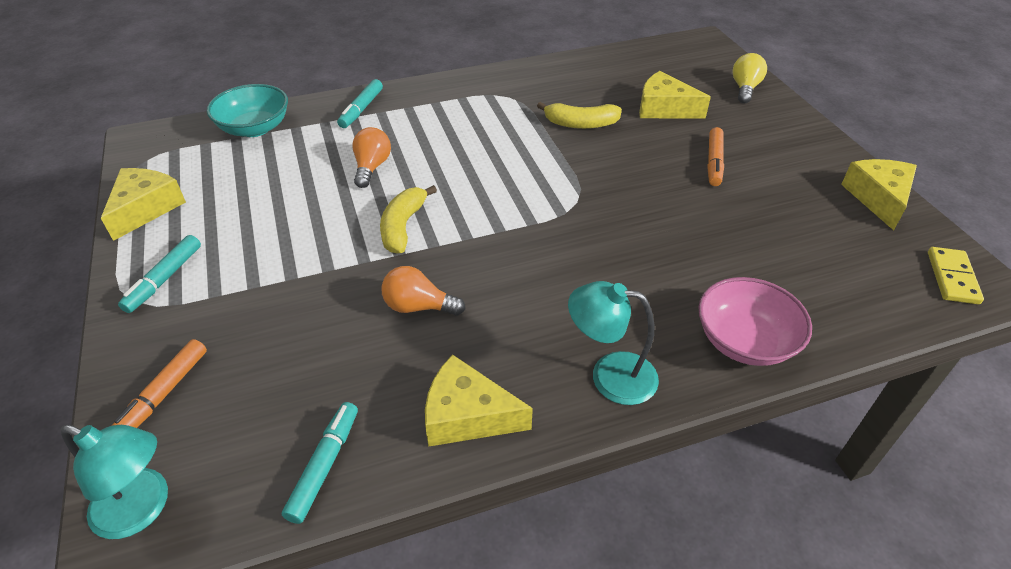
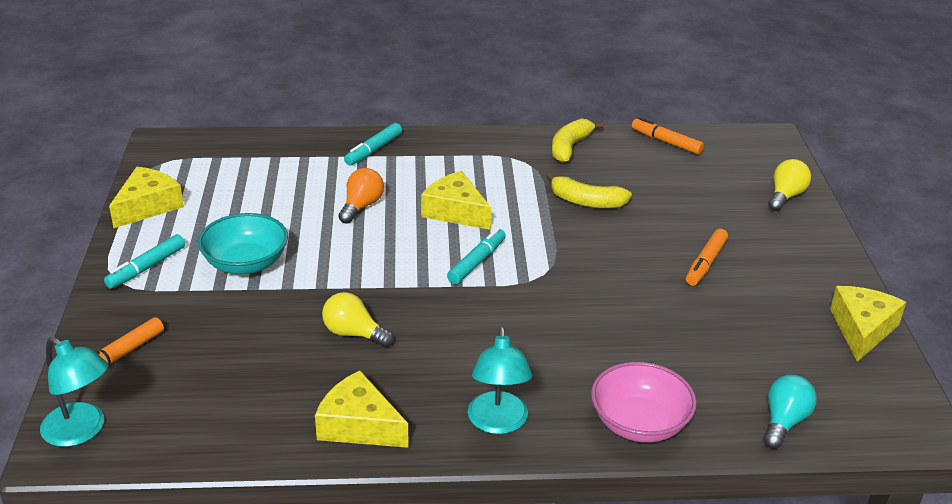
camera: 15 degrees right, 10 degrees down
turquoise bowl [207,84,288,137] -> turquoise bowl moved to [198,213,288,274]
turquoise marker [282,402,358,524] -> turquoise marker moved to [447,228,506,284]
yellow banana [380,185,437,254] -> yellow banana moved to [552,118,603,163]
orange light bulb [381,266,465,316] -> yellow light bulb [322,292,394,347]
turquoise lamp [568,281,659,405] -> turquoise lamp turned 120 degrees counterclockwise [468,327,532,434]
yellow cheese [639,71,711,119] -> yellow cheese moved to [421,171,492,230]
yellow domino [928,247,984,304] -> none
none -> orange marker [632,117,704,154]
none -> turquoise light bulb [763,375,817,449]

